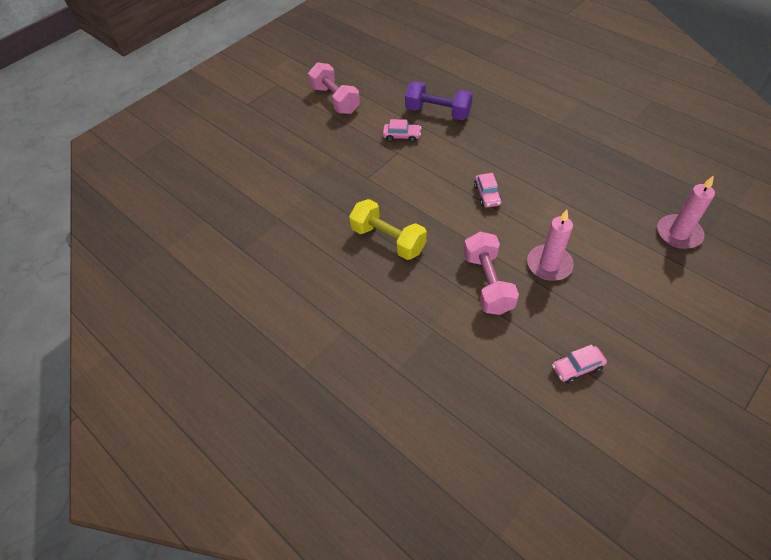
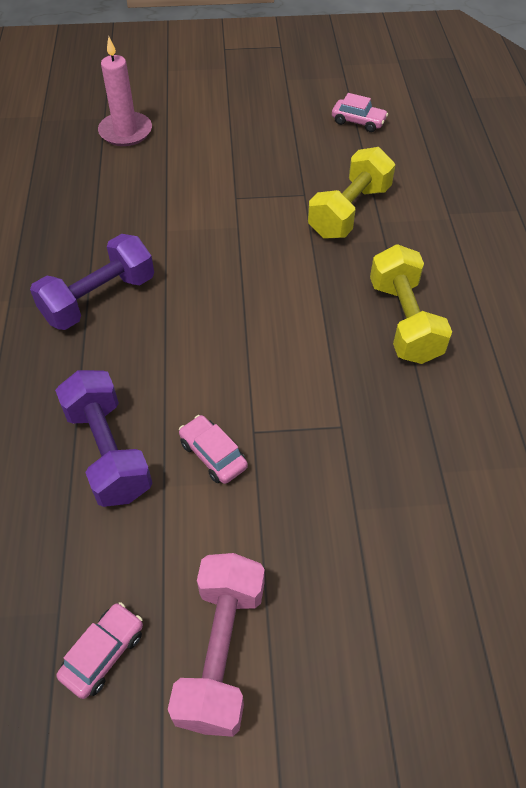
camera: 140 degrees left, 0 degrees up
pink dumbbell [464,231,519,315] -> yellow dumbbell [308,147,395,239]
pink car [474,173,502,208] -> pink car moved to [56,602,143,699]
pink candle [527,209,574,281] -> none
none -> purple dumbbell [30,234,154,330]

